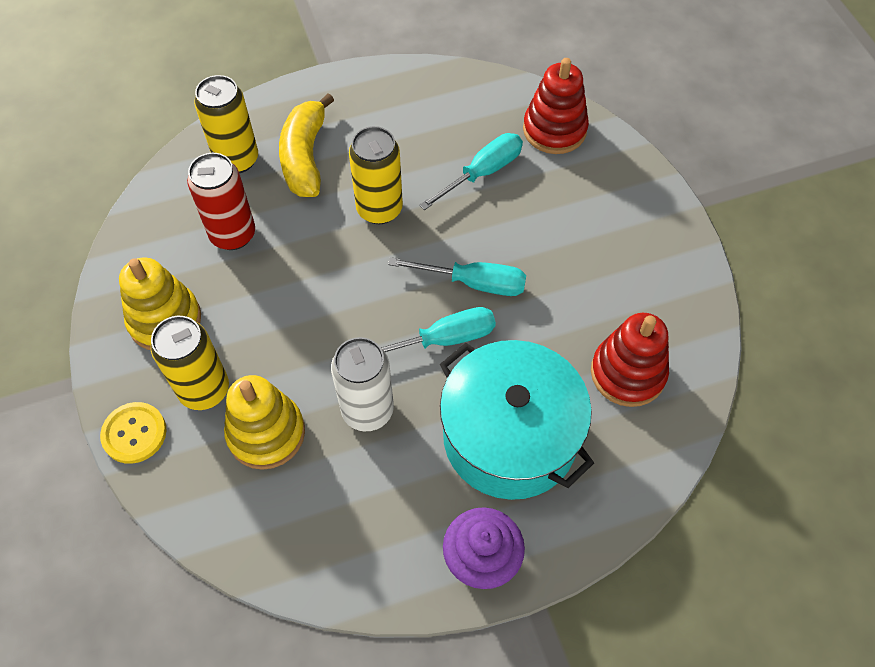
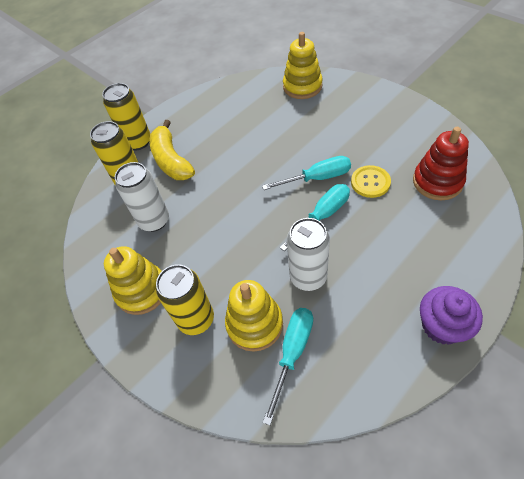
camera: 20 degrees left, 5 degrees down
yellow button [100,402,167,464] -> yellow button moved to [351,165,391,198]
red can [187,153,255,250] -> white can [115,162,169,232]
yellow can [349,126,403,224] -> yellow can moved to [102,83,150,150]
turquoise screwdriver [419,133,523,210] -> turquoise screwdriver moved to [263,308,313,425]
turquoise pot [440,340,594,500] -> none
red stacking toy [523,58,589,154] -> yellow stacking toy [283,32,323,99]

